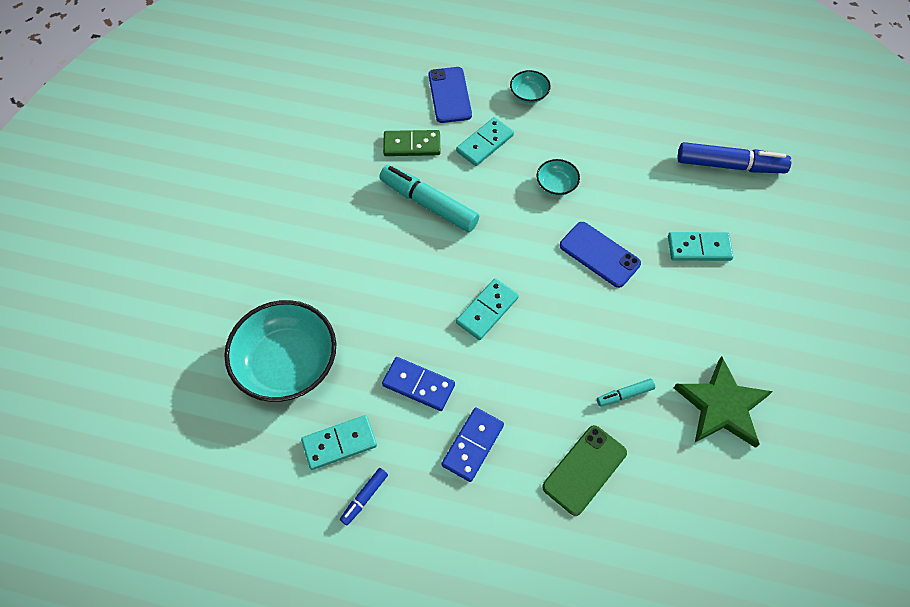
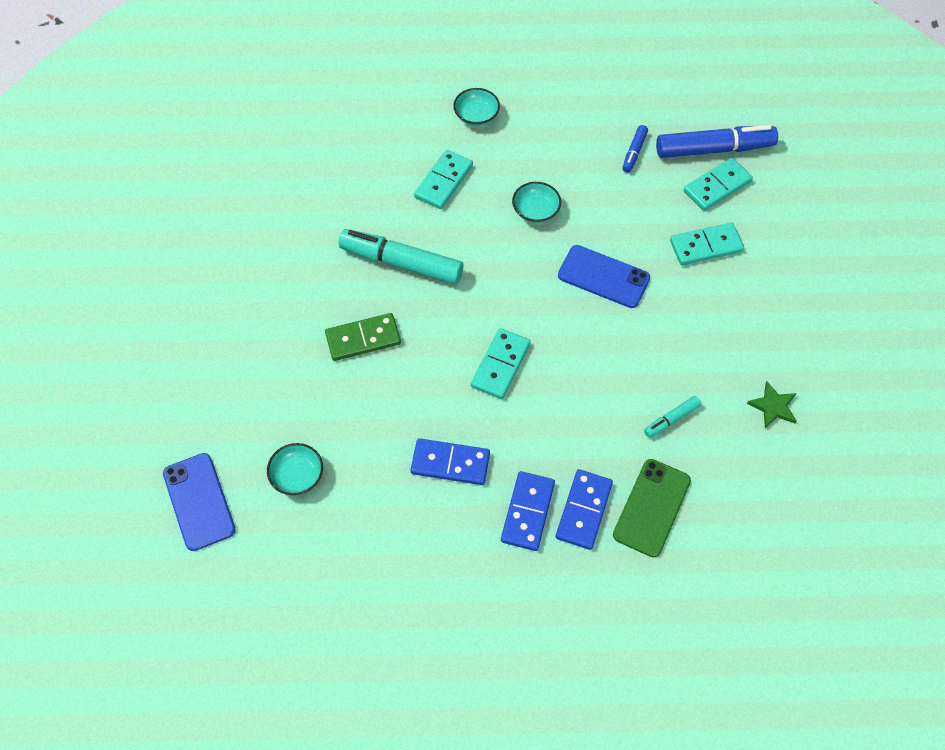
camera: 15 degrees left, 0 degrees up
turquoise bowl [224,300,336,402] -> turquoise bowl [267,443,323,495], size x0.45
turquoise domino [301,415,377,470] -> turquoise domino moved to [684,158,753,211]
blue marker [340,468,388,525] -> blue marker moved to [622,125,648,173]
green domino [383,130,440,156] -> green domino moved to [325,313,401,361]
blue phone [429,67,472,123] -> blue phone moved to [163,453,236,551]
green star [674,356,773,448] -> green star [747,382,797,428], size x0.49
none -> blue domino [556,469,613,550]

